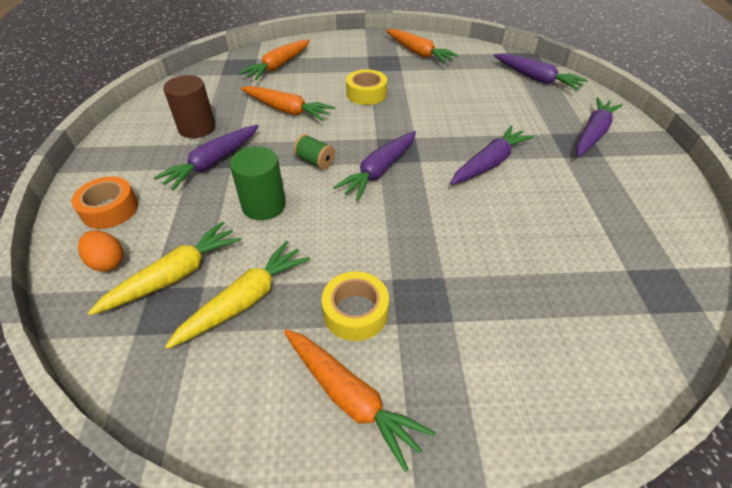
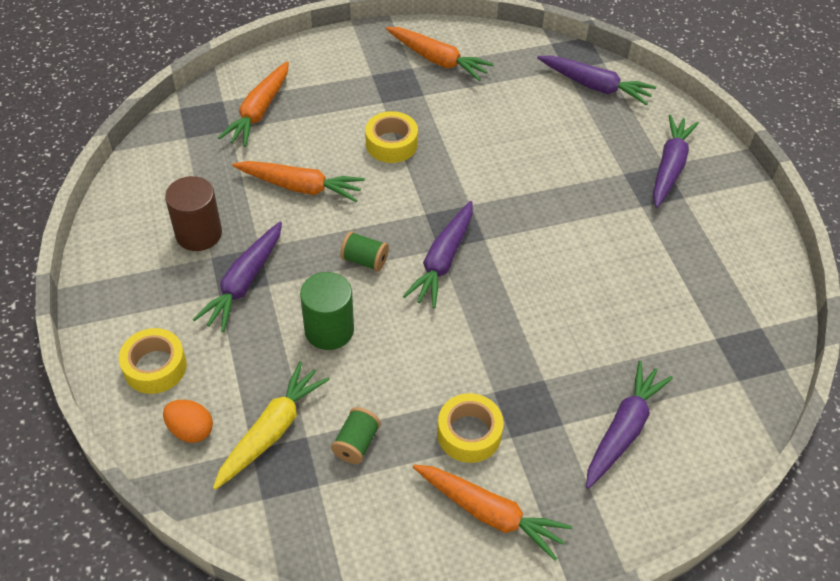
camera: 15 degrees left, 5 degrees up
orange tape [71,177,138,229] -> yellow tape [119,328,187,394]
yellow carrot [165,241,310,349] -> green spool [331,407,381,464]
purple carrot [450,125,534,185] -> purple carrot moved to [586,361,673,489]

